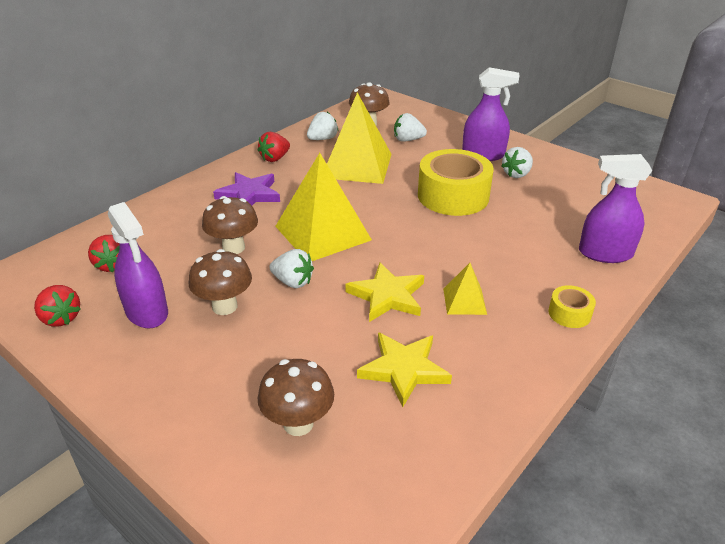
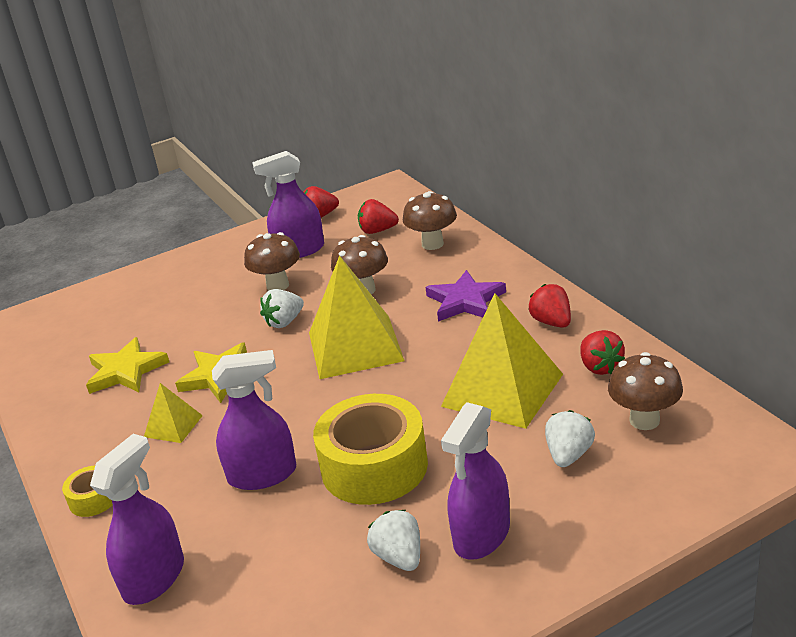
camera: 115 degrees right, 5 degrees down
brown mushroom [258,359,334,436] -> brown mushroom moved to [403,191,457,250]
white strawberry [307,112,339,140] -> red strawberry [581,330,625,375]
none -> purple spray bottle [212,350,296,490]

